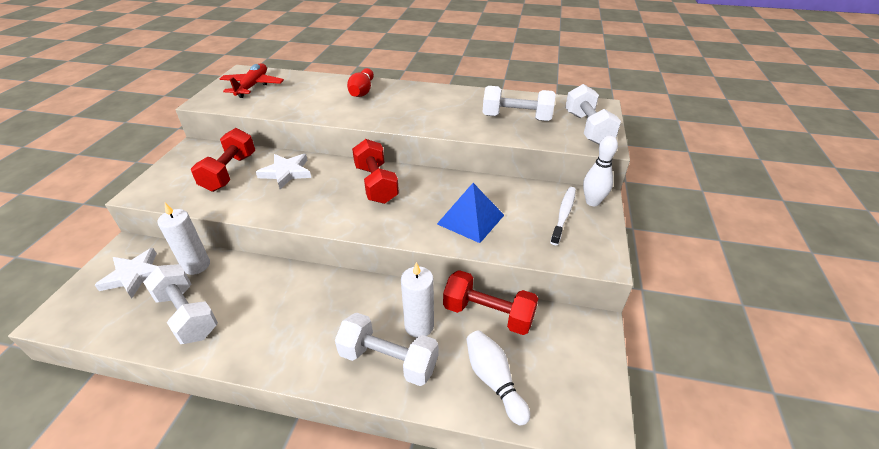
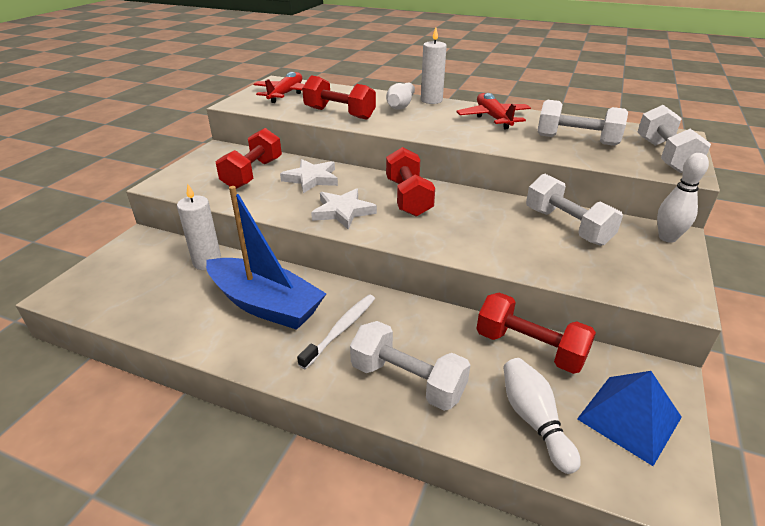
camera: 10 degrees right, 5 degrees down
white star [95,248,157,298] -> white star moved to [311,188,377,229]
white dumbbell [143,264,218,344] -> white dumbbell moved to [526,174,623,246]
red bowling pin [347,68,374,97] -> white bowling pin [386,83,415,110]
white candle [401,262,434,338] -> white candle moved to [421,27,447,104]
blue pyramid [437,183,504,243] -> blue pyramid moved to [577,371,682,466]
white toothbrush [550,187,576,245] -> white toothbrush moved to [297,295,375,369]
none -> blue boat [206,186,327,330]
none -> red dumbbell [302,75,376,120]
none -> red plane [456,93,531,130]

